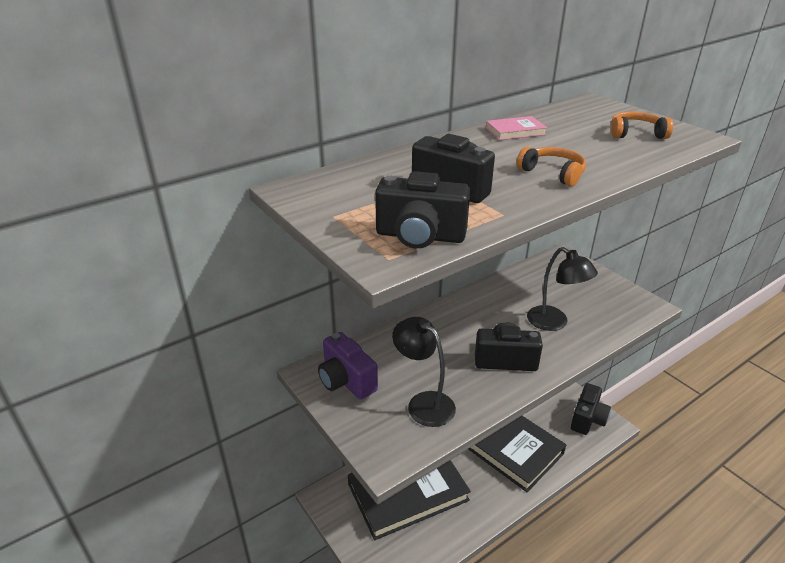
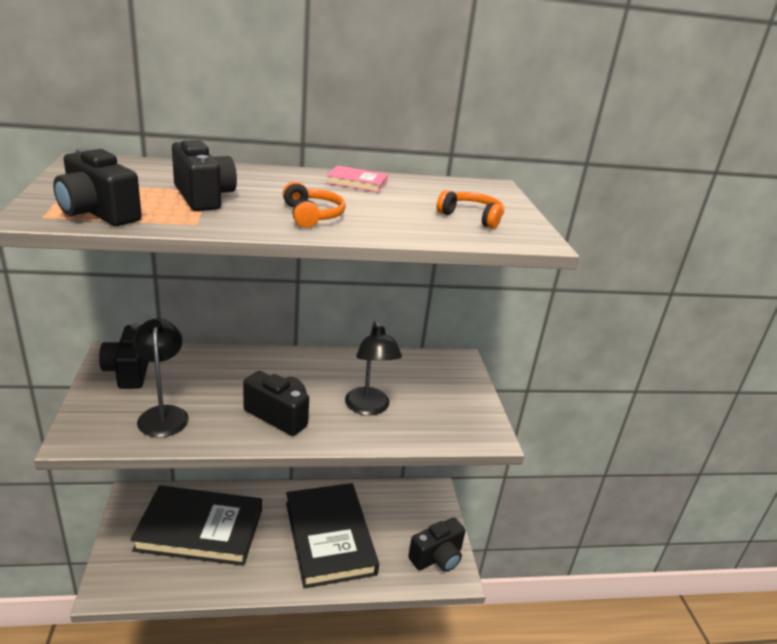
camera: 25 degrees right, 5 degrees down
purple camera [318,332,378,399] -> black camera [99,323,149,389]

